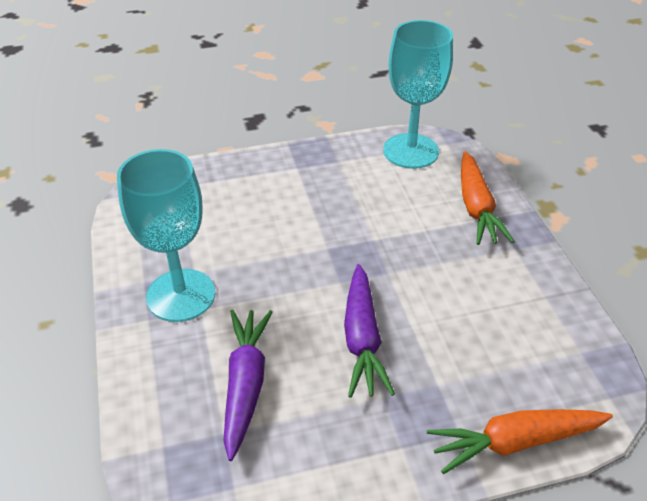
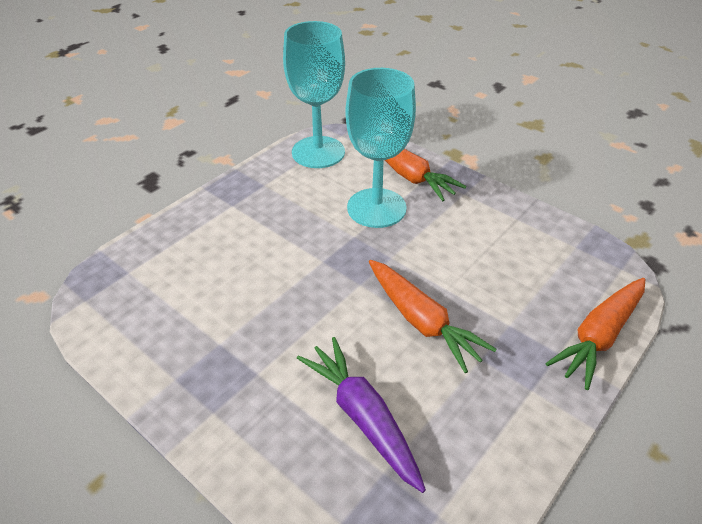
camera: 35 degrees left, 0 degrees up
turquoise goblet [117,149,215,322] -> turquoise goblet moved to [346,68,416,228]
purple carrot [344,264,395,398] -> orange carrot [369,260,497,373]

